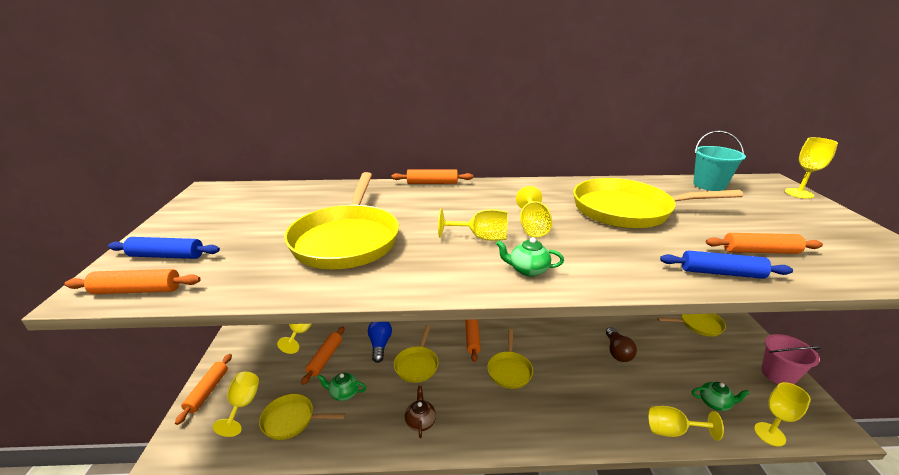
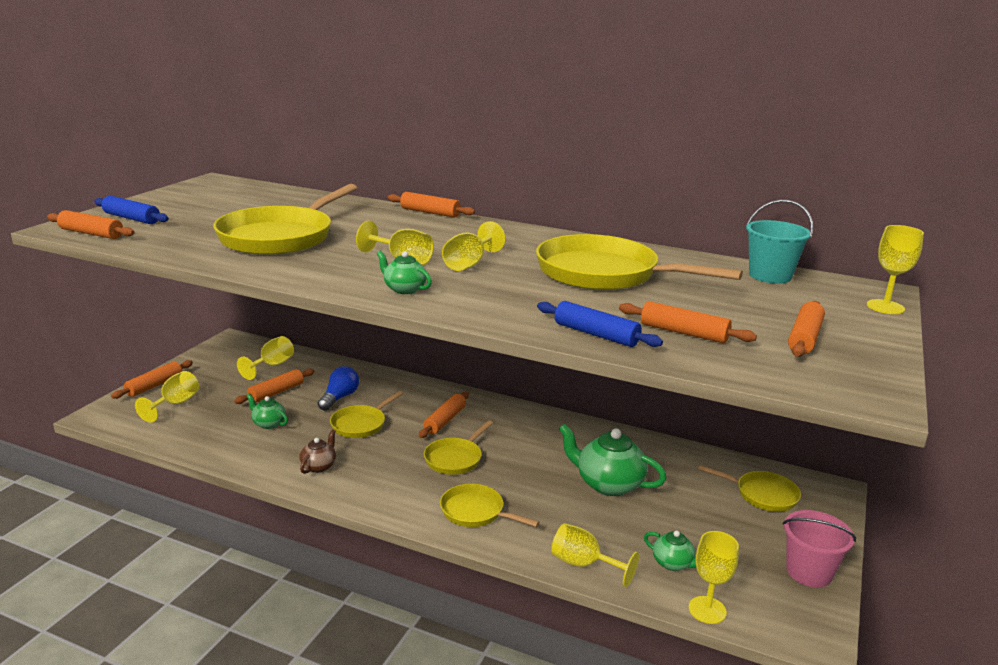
camera: 25 degrees right, 5 degrees down
yellow pan [259,394,346,440] -> yellow pan moved to [440,484,540,527]
brown light bulb [606,327,637,362] -> green teapot [559,424,666,496]
none -> orange rolling pin [788,301,825,357]

